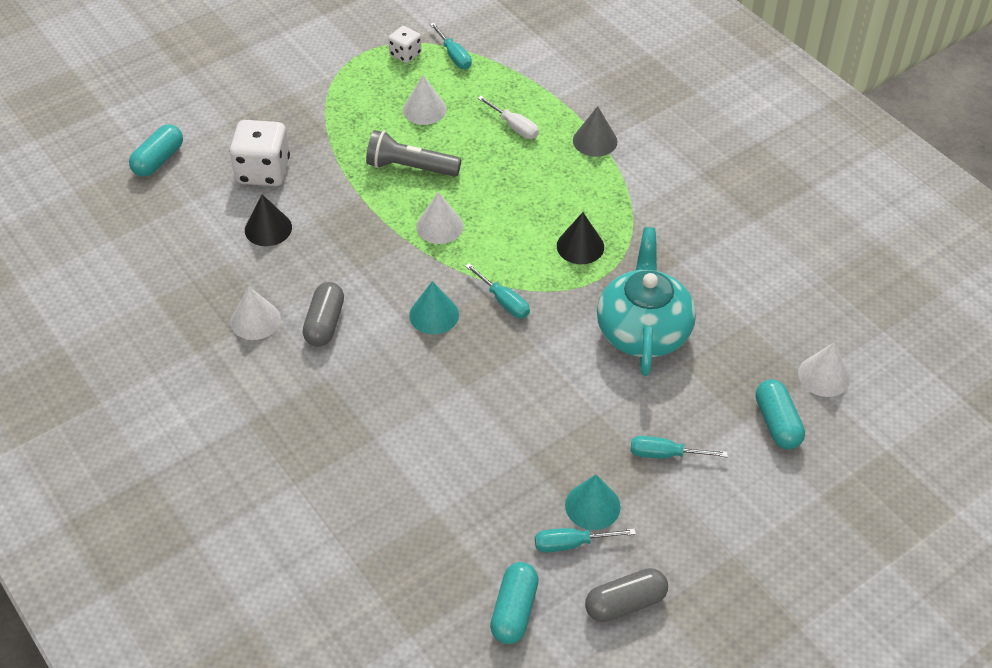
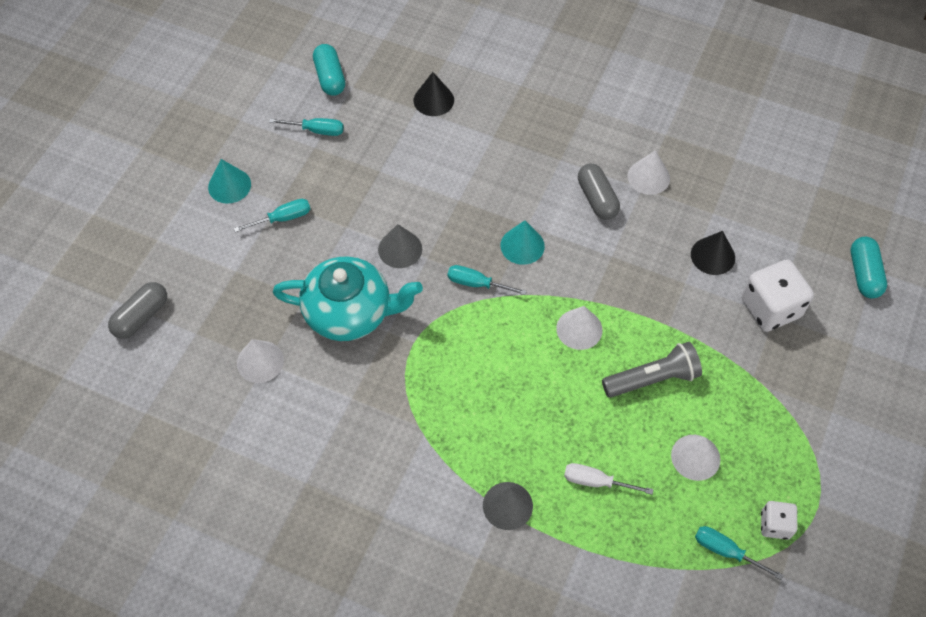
camera: 150 degrees right, 10 degrees up
turquoise screwdriver [535,528,636,552] -> turquoise screwdriver turned 45 degrees clockwise [269,118,344,136]
black cone [557,212,604,264] -> black cone moved to [414,72,454,116]
turquoise cone [565,474,621,530] -> turquoise cone moved to [208,159,251,204]
grey capsule [585,568,668,622] -> grey capsule moved to [108,282,167,339]
turquoise teapot [597,227,696,376] -> turquoise teapot turned 60 degrees counterclockwise [273,256,423,341]
turquoise capsule [756,379,805,449] -> none
white cone [798,343,850,397] -> white cone moved to [237,339,284,383]
none -> grey cone [378,224,422,268]

